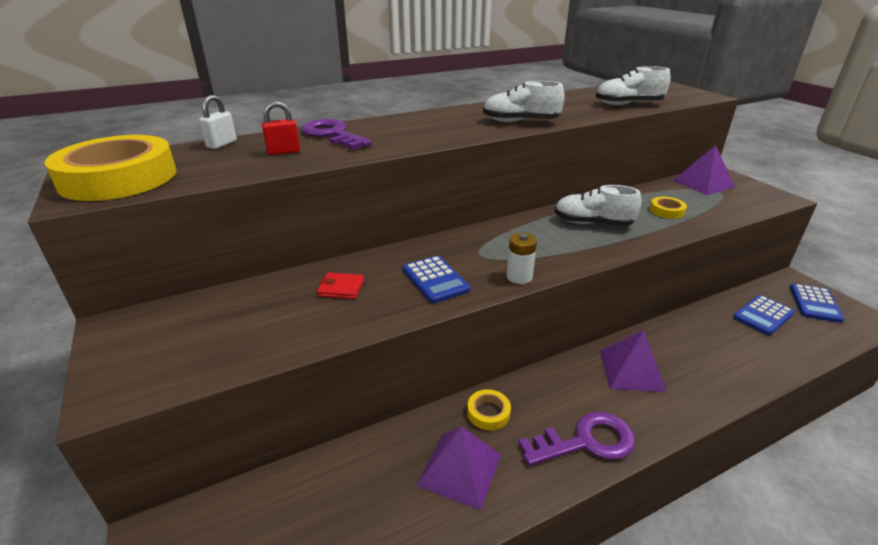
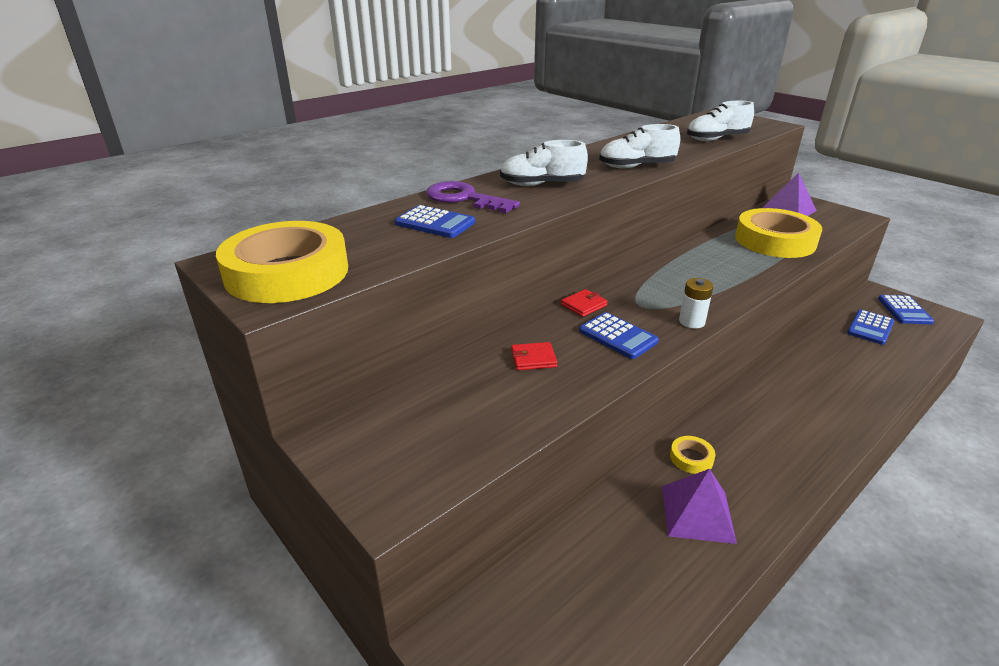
camera: 15 degrees left, 0 degrees up
white padlock [199,95,237,149] -> none
red padlock [262,101,300,155] -> blue calculator [395,205,475,238]
purple key [519,412,635,466] -> none
white shoe [554,185,642,226] -> white shoe moved to [500,140,588,186]
purple pyramid [600,330,667,392] -> none
yellow tape [650,197,687,219] -> yellow tape [735,208,822,258], size x2.39
none -> red wallet [561,289,608,317]

